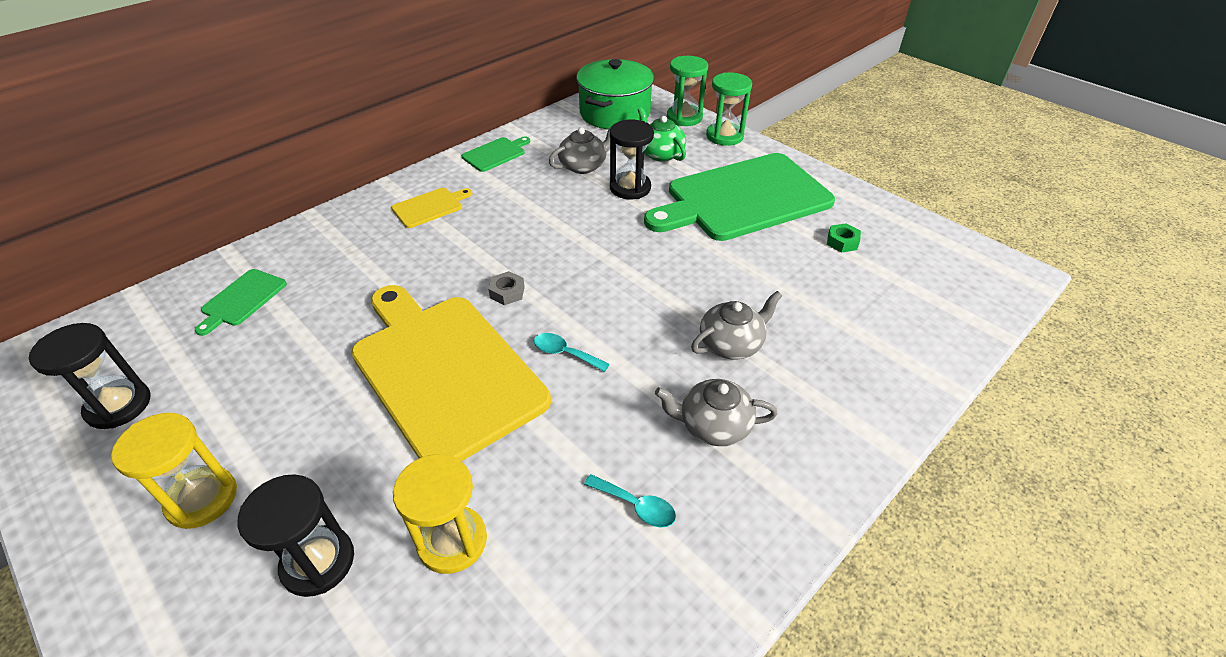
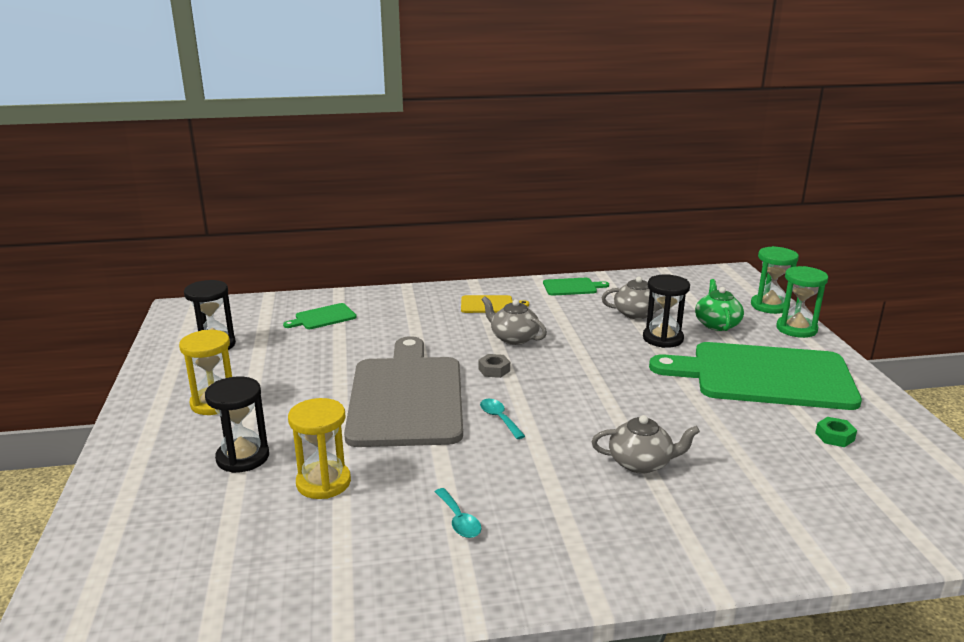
camera: 35 degrees right, 20 degrees down
yellow cutting board [351,285,551,461] -> grey cutting board [344,336,463,447]
green pot [576,59,654,129] -> none
grey teapot [655,379,777,446] -> grey teapot moved to [482,296,547,345]

